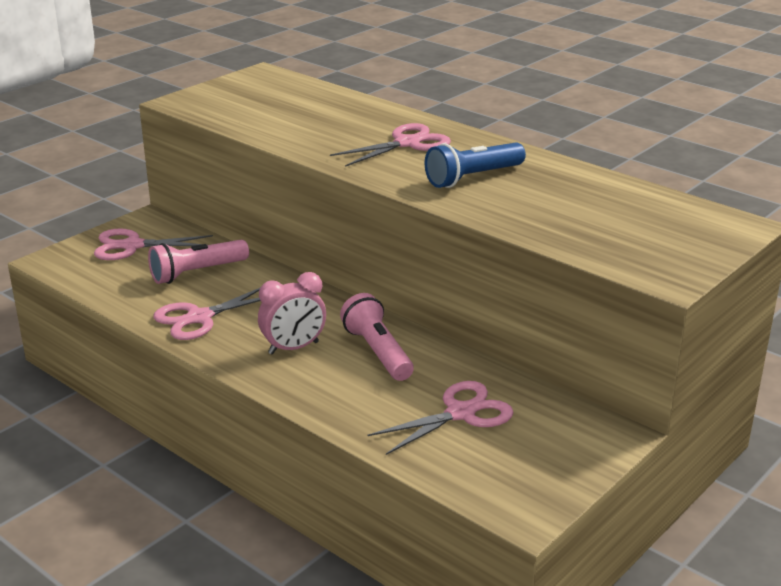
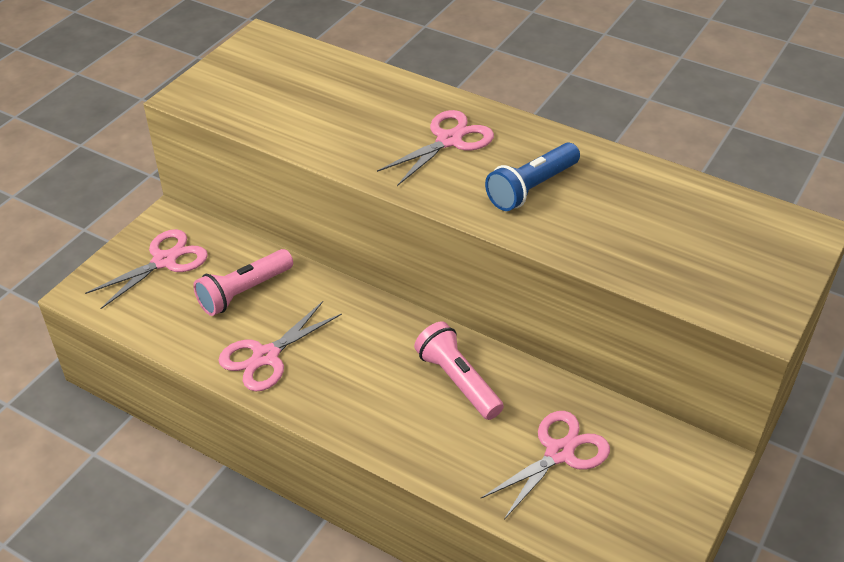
camera: 10 degrees left, 15 degrees up
pink scissors [94,228,213,260] -> pink scissors turned 150 degrees clockwise [85,229,208,309]
pink clock [258,272,326,354] -> none

